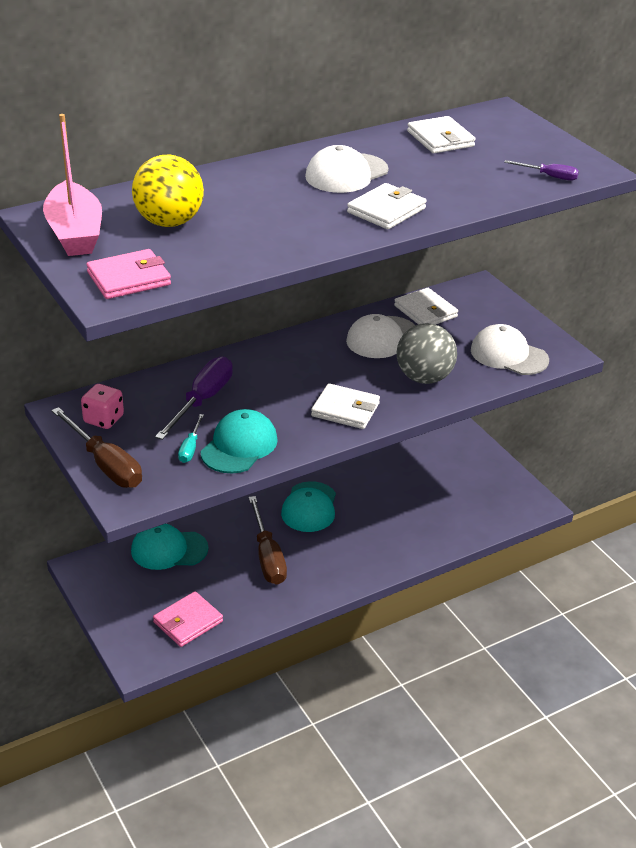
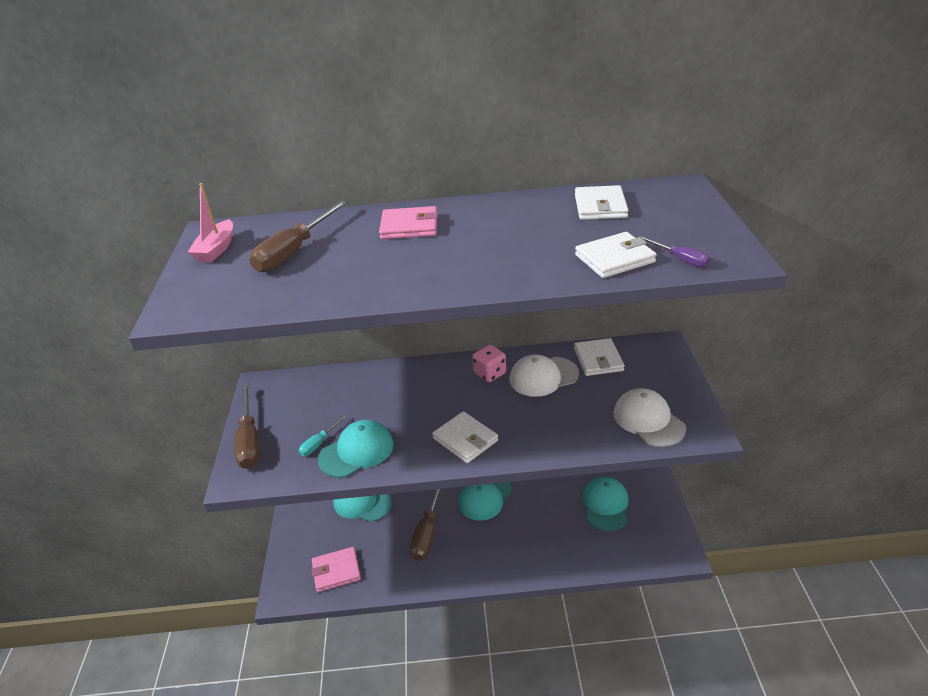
camera: 30 degrees right, 0 degrees up
pink boat [43,114,102,256] -> pink boat [188,183,233,262], size x0.65
pink dice [81,384,124,429] -> pink dice moved to [472,345,506,382]
pink wallet [86,249,171,299] -> pink wallet moved to [379,206,438,239]
yellow ball [132,154,204,227] -> brown screwdriver [249,200,348,272]
purple screwdriver [155,356,233,440] -> none
white cap [305,145,389,193] -> none
white wallet [347,183,426,229] -> white wallet moved to [575,232,657,278]
grey ball [396,323,457,384] -> none
none -> turquoise cap [583,477,629,531]

